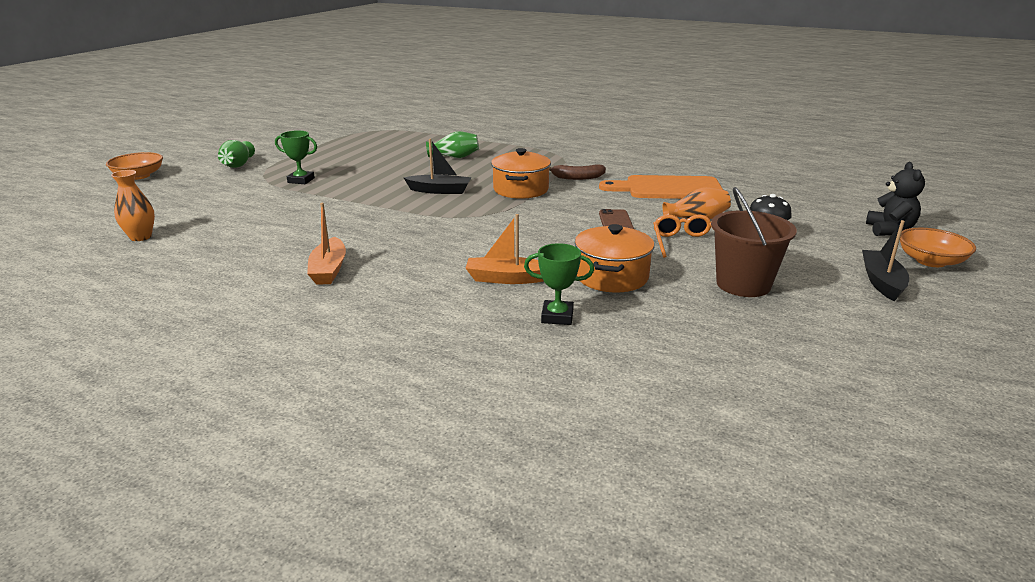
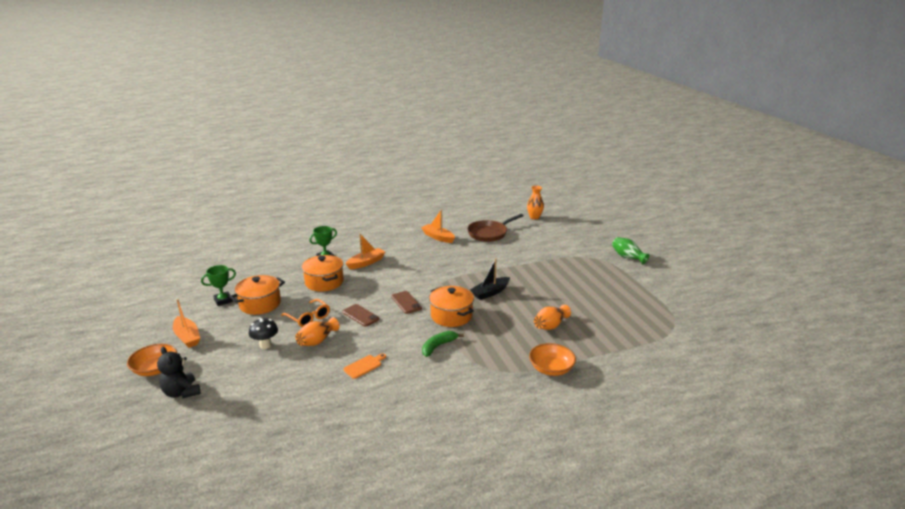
camera: 135 degrees right, 0 degrees up
orange bowl [106,152,163,180] -> orange bowl moved to [529,343,576,376]
green trophy [275,130,317,184] -> green trophy moved to [201,265,236,306]
green vase [426,131,479,158] -> orange vase [534,304,571,330]
brown banana [549,164,606,180] -> green banana [422,331,464,357]
orange cutting board [599,175,723,199] -> orange cutting board [343,353,386,379], size x0.45
brown bucket [711,187,797,297] -> orange pot [230,275,285,315]
black boat [862,220,909,301] -> orange boat [173,299,200,348]
none -> brown phone [392,291,422,314]
none -> brown pan [467,214,524,242]

